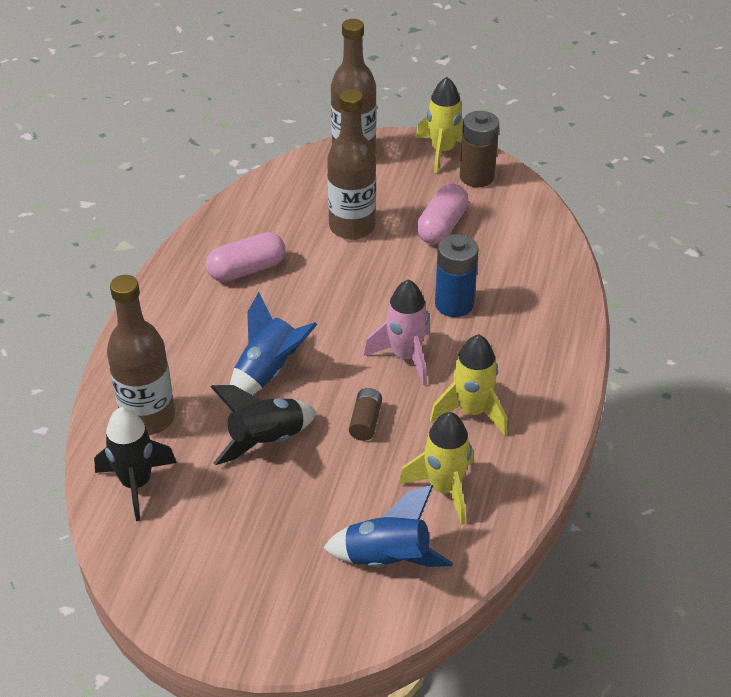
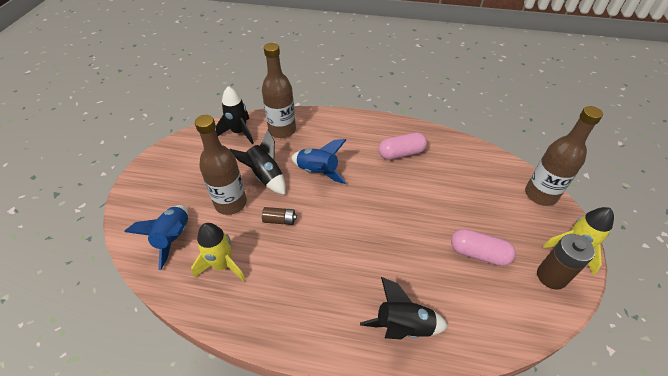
camera: 85 degrees right, 5 degrees up
pink capsule [206,232,285,282] -> pink capsule turned 75 degrees counterclockwise [379,132,427,160]
brown bottle [327,89,376,240] -> brown bottle moved to [195,115,247,215]
pink rocket [364,279,430,385] -> none
yellow rocket [430,334,507,436] -> none
blue battery [435,234,479,317] -> none
none -> black rocket [360,277,448,339]

